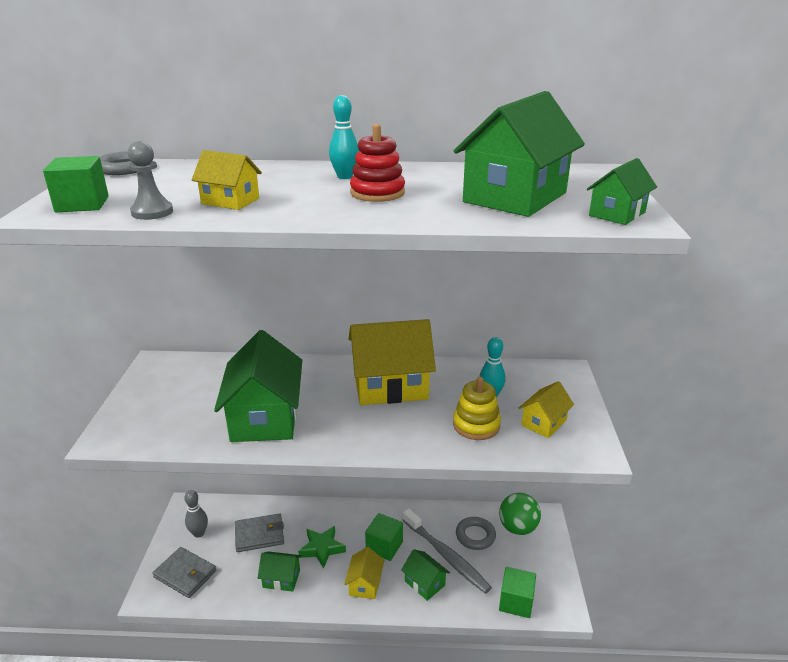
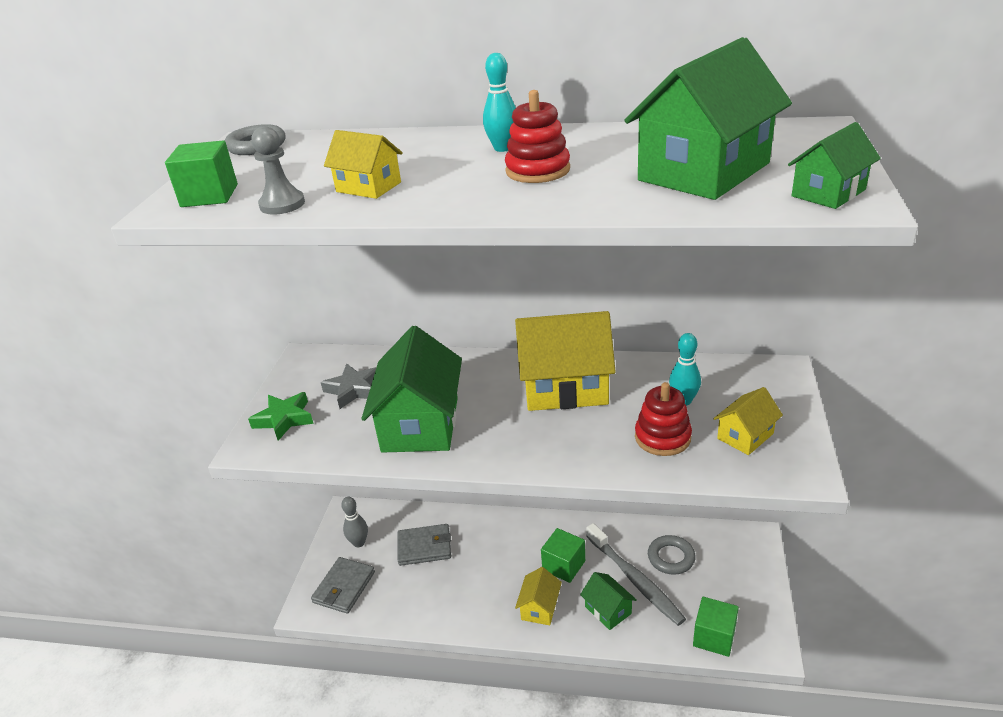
camera: 10 degrees right, 5 degrees up
grey wallet [152,547,216,598] -> grey wallet turned 75 degrees clockwise [311,557,375,614]
green house [258,551,302,592] -> none
green star [298,526,346,569] -> green star moved to [248,392,314,441]
yellow stacking toy [453,377,501,440] -> red stacking toy [635,382,692,456]
green ball [499,493,541,535] -> none
none -> grey star [321,364,377,409]

